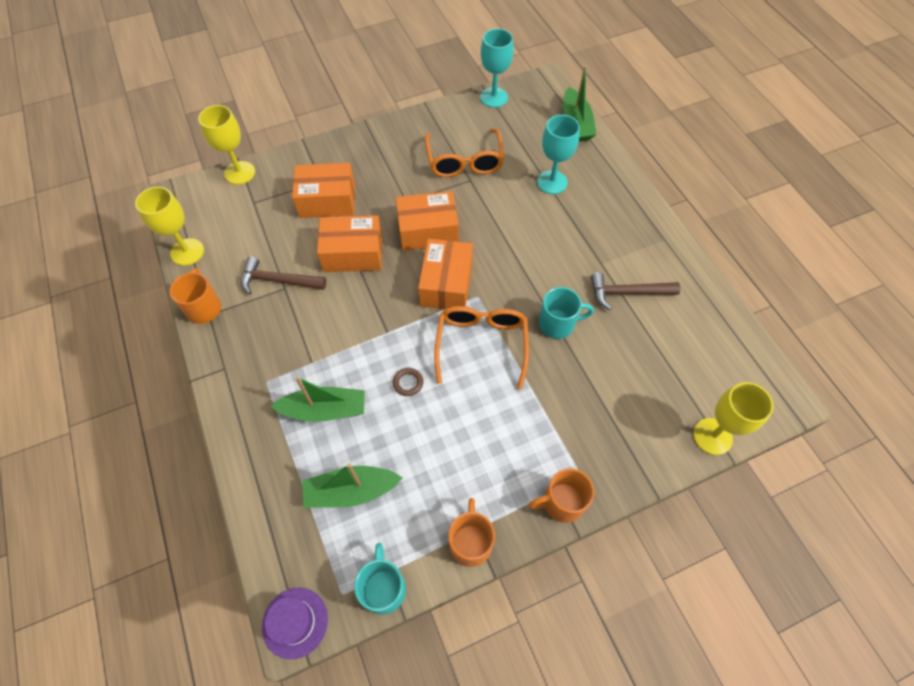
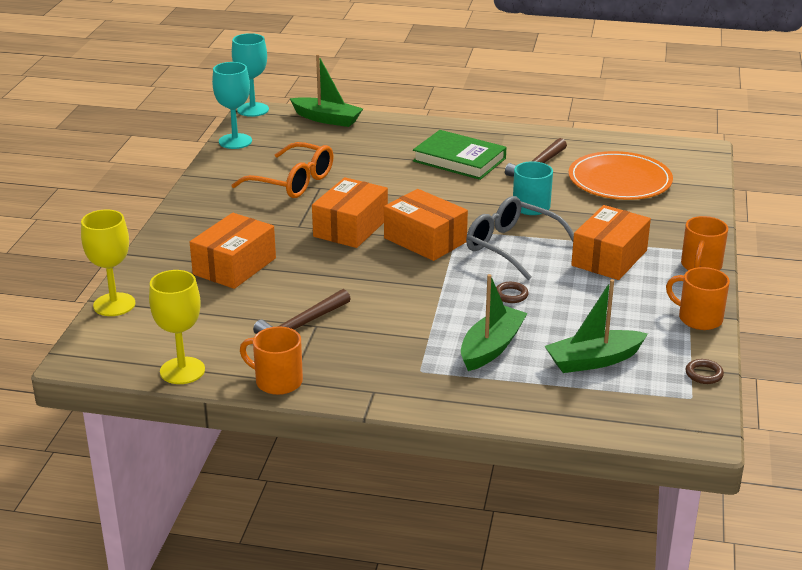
camera: 55 degrees left, 30 degrees down
purple hat [262,588,328,659] -> none
green boat [302,463,403,508] -> green boat turned 45 degrees clockwise [545,279,648,373]
orange box [317,215,382,272] -> orange box moved to [571,205,651,280]
turquoise mug [354,543,406,615] -> brown ring [686,359,724,384]
orange glasses [434,306,529,389] -> grey glasses [466,196,574,280]
turquoise goblet [537,115,580,194] -> turquoise goblet moved to [232,33,269,117]
yellow goblet [693,382,773,455] -> none
none -> green book [413,130,506,180]
none -> orange plate [568,151,673,200]

